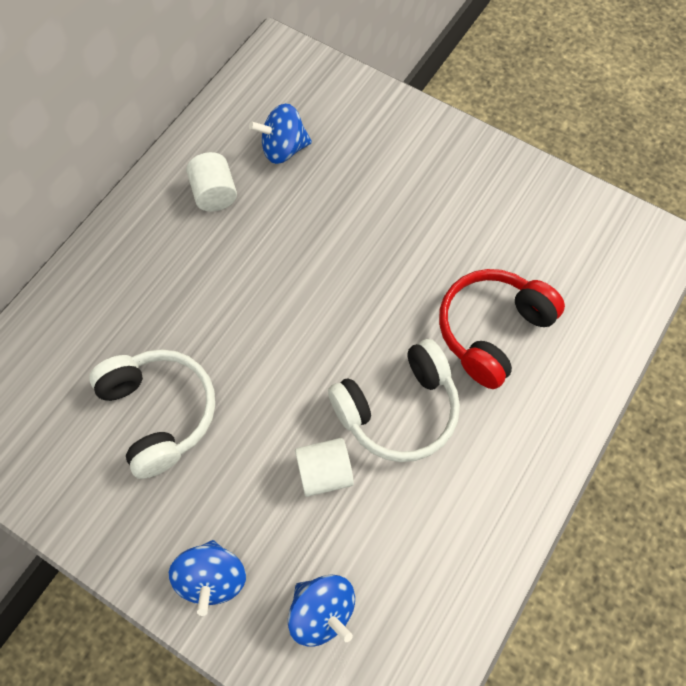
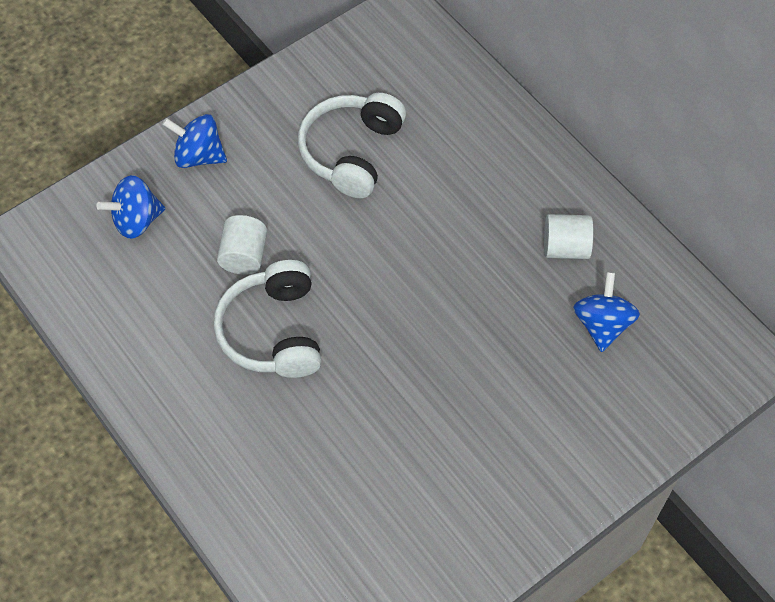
camera: 110 degrees right, 5 degrees down
white headphones [89,349,215,479] -> white headphones turned 120 degrees clockwise [298,93,406,198]
red headphones [439,269,565,389] -> none

